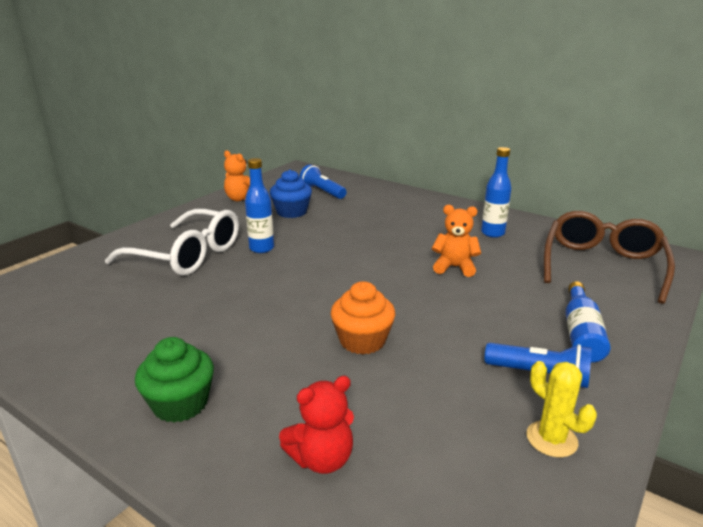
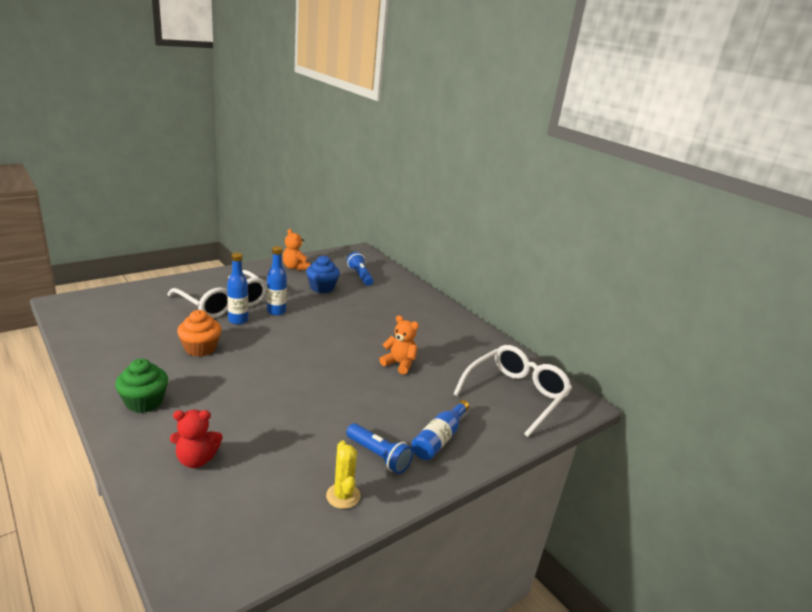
camera: 15 degrees right, 0 degrees up
orange cupcake [331,281,395,354] -> orange cupcake moved to [177,310,221,357]
blue bottle [481,147,511,238] -> blue bottle moved to [227,253,249,325]
brown glasses [544,211,675,304] -> white glasses [453,345,572,437]

